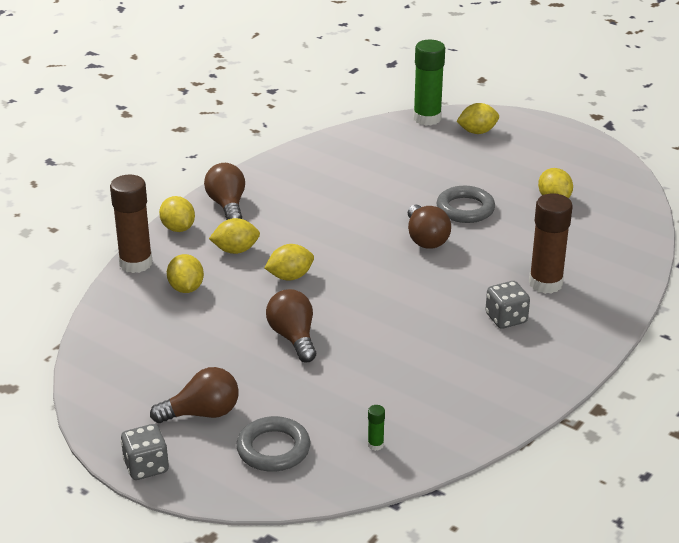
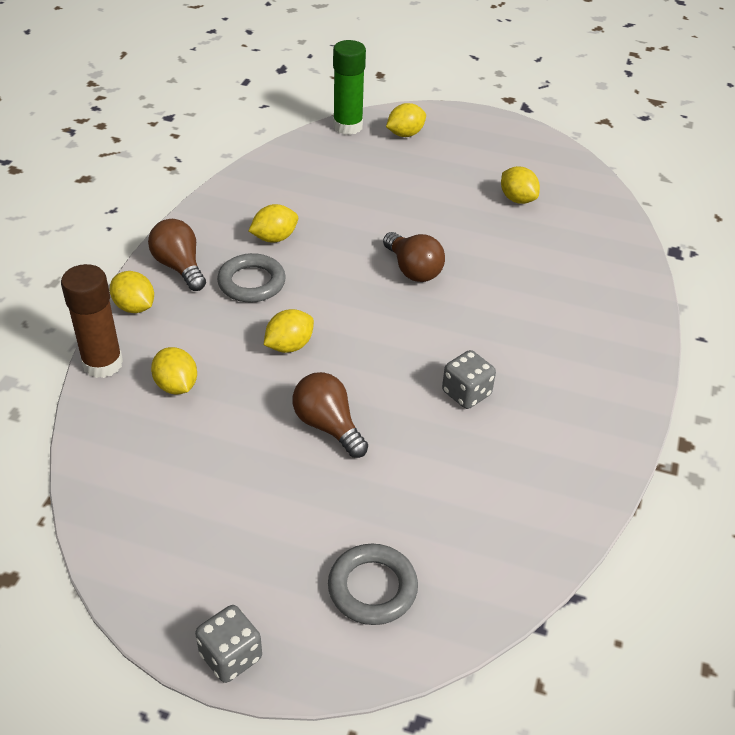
camera: 20 degrees left, 10 degrees up
brown light bulb [150,367,239,423] -> none
yellow lemon [209,218,260,254] -> yellow lemon moved to [249,204,298,243]
green glue stick [368,405,385,451] -> none
grey ring [436,186,495,223] -> grey ring moved to [217,253,286,302]
grey dice [485,281,530,329] -> grey dice moved to [442,350,496,409]
brown glue stick [529,193,573,294] -> none

